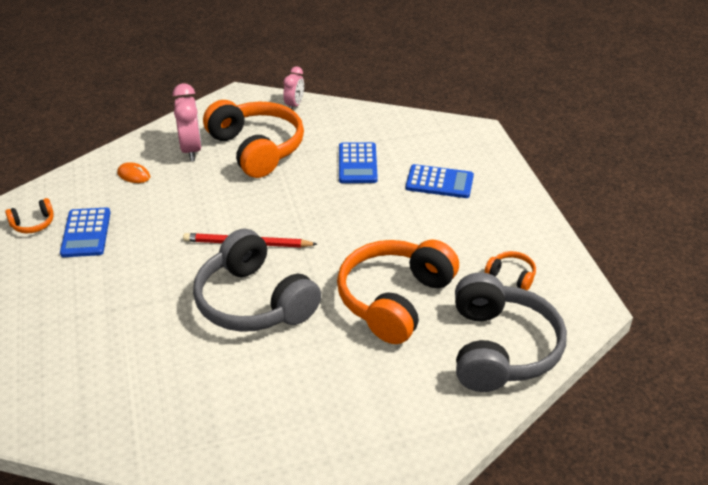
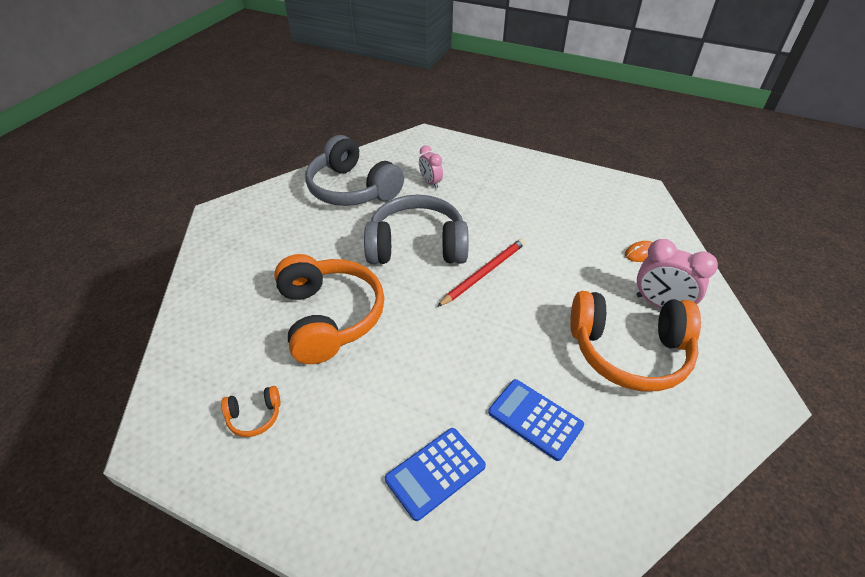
camera: 130 degrees right, 5 degrees up
orange headphones [5,198,54,233] -> none
blue calculator [60,208,111,257] -> none
pink clock [283,66,304,109] -> pink clock moved to [419,145,443,188]
grey headphones [455,272,567,392] -> grey headphones moved to [305,135,404,206]

